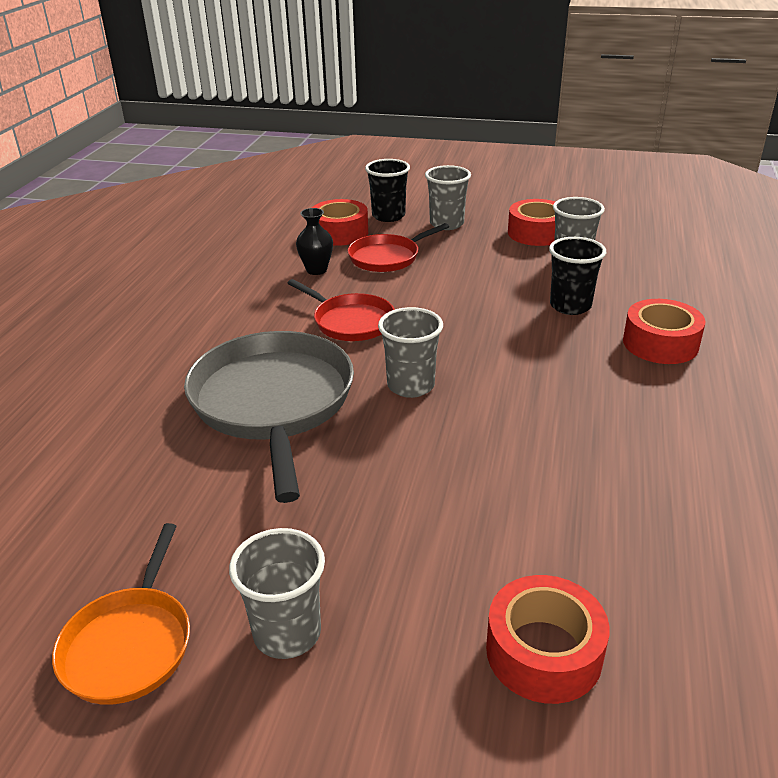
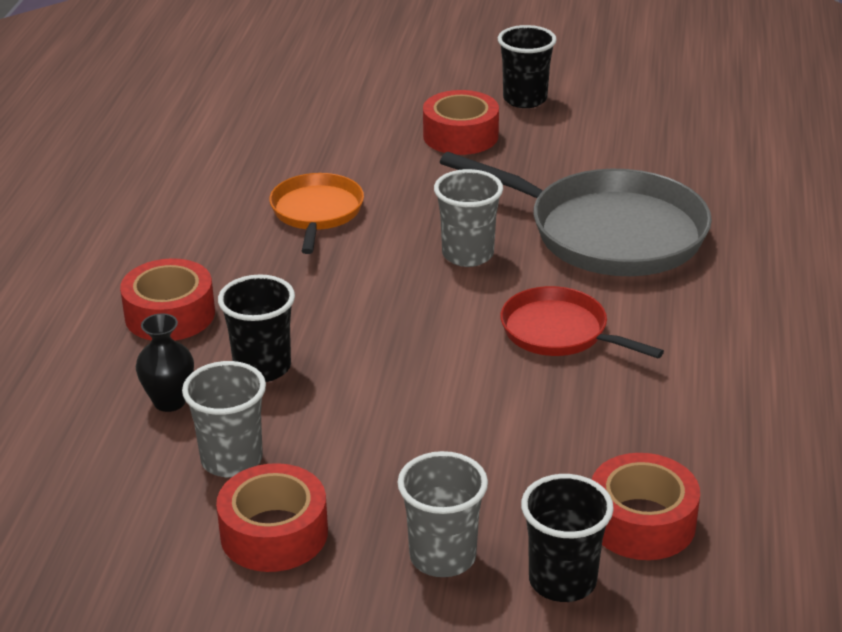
camera: 175 degrees right, 0 degrees up
orange pan [52,523,190,705] -> orange pan moved to [269,173,364,254]
grey pan [184,331,354,503] -> grey pan turned 45 degrees counterclockwise [440,152,712,276]
grey cup [229,528,325,659] -> black cup [498,25,557,108]
black vase [296,208,333,275] -> black vase moved to [136,313,194,412]
red pan [348,223,449,272] -> none
red tape [486,575,610,704] -> red tape moved to [423,90,499,155]

